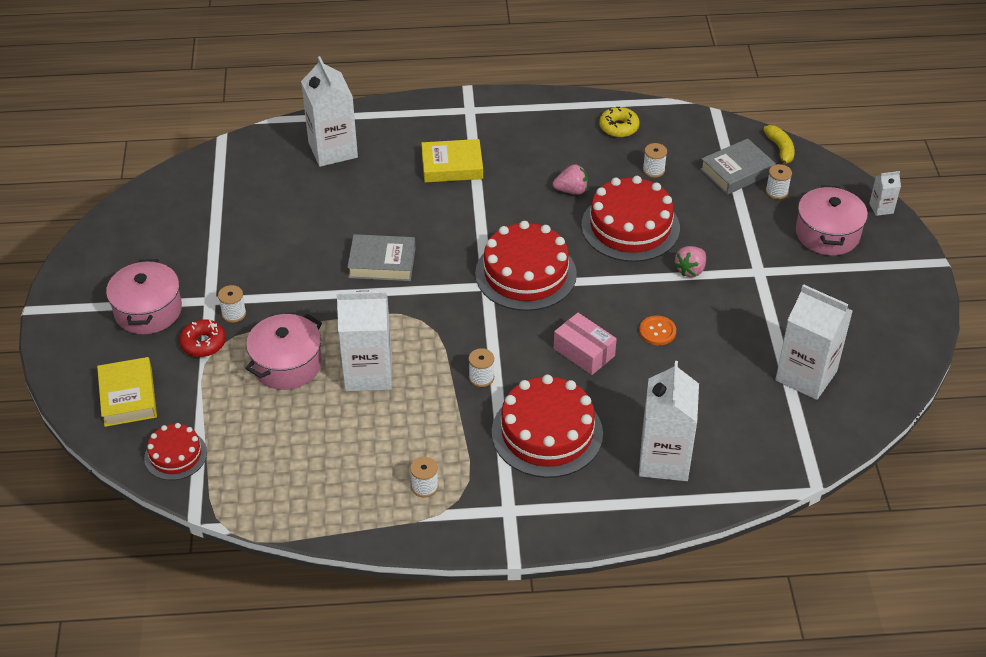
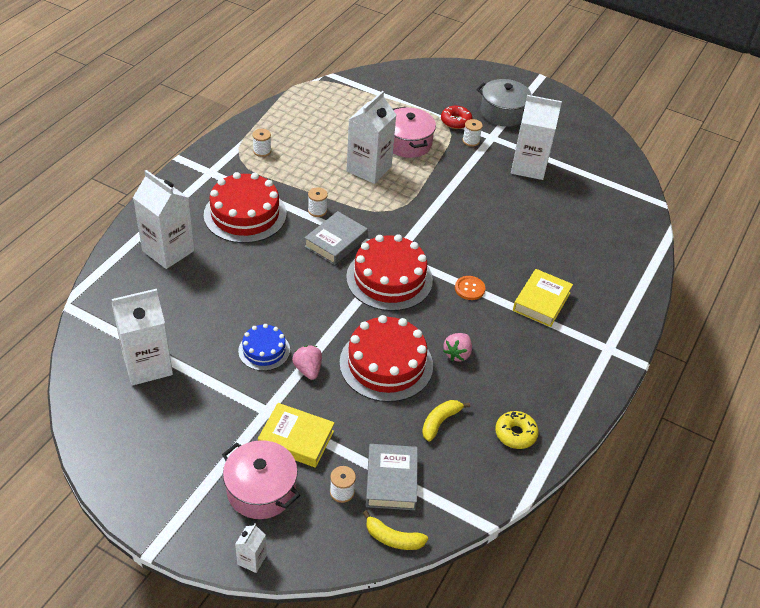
camera: 120 degrees right, 0 degrees up
yellow book [97,357,157,427] -> yellow book moved to [258,403,335,468]
pink pot [106,259,182,334] -> grey pot [476,79,532,127]
red cake [144,423,207,480] -> none
white carton [301,56,358,167] -> white carton moved to [511,95,562,180]
grey book [347,234,415,281] -> grey book moved to [304,211,368,265]
pink box [554,313,617,375] -> none
orange button [639,316,676,346] -> orange button moved to [455,276,485,300]
white spool [643,143,667,178] -> yellow banana [422,400,470,441]
none -> blue cake [238,324,290,371]

